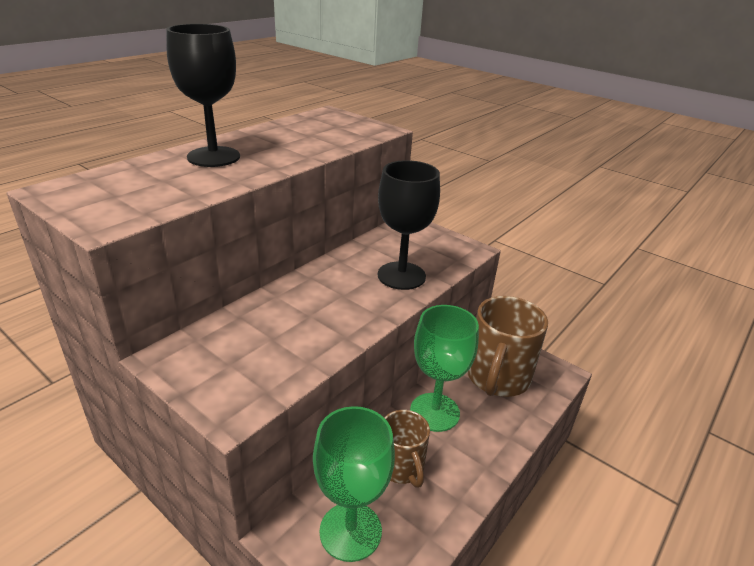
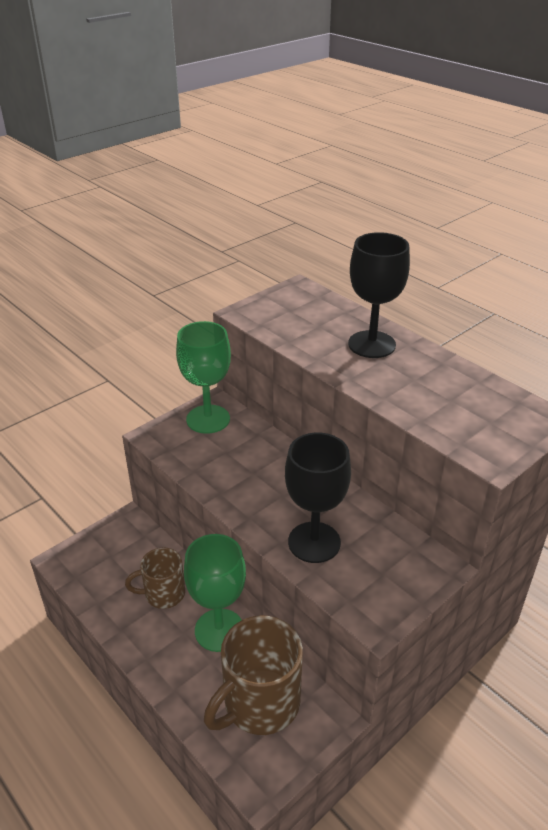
camera: 100 degrees right, 5 degrees up
green goblet [313,406,395,562] -> green goblet moved to [176,321,231,434]
brown mug [467,296,548,397] -> brown mug turned 75 degrees counterclockwise [204,616,303,735]

